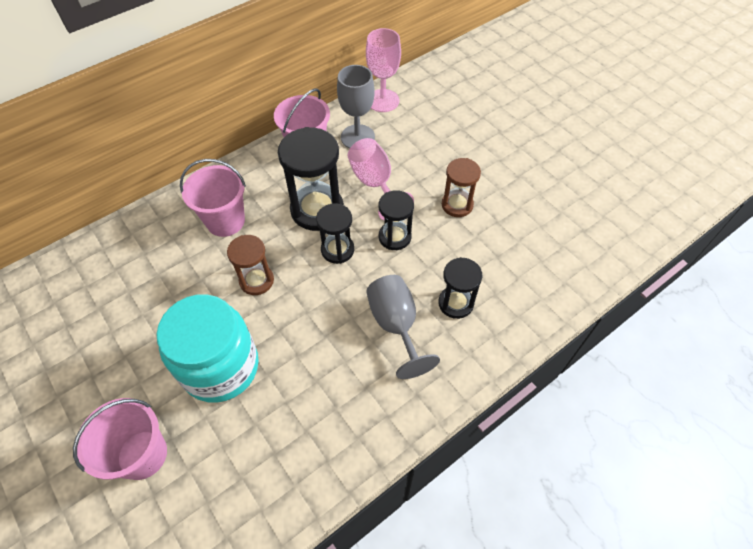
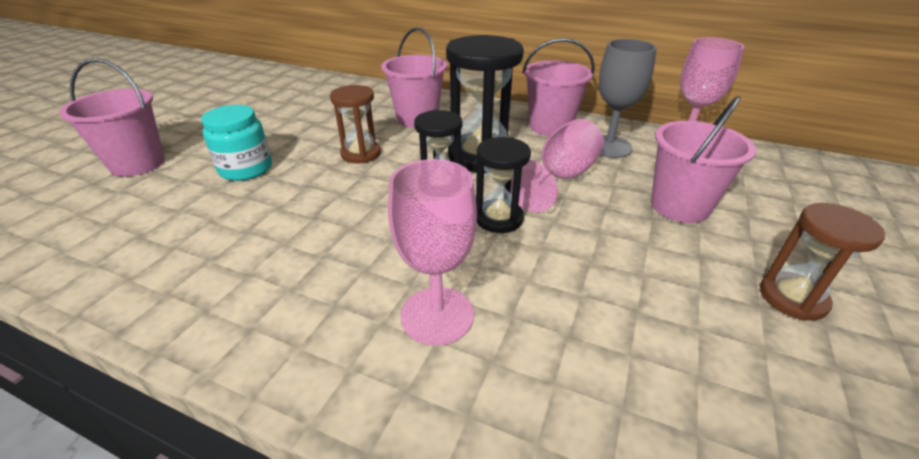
camera: 60 degrees right, 20 degrees down
turquoise jar [156,294,259,403] -> turquoise jar [201,105,272,181], size x0.60
grey goblet [366,275,440,379] -> none
black hourglass [438,257,482,319] -> pink goblet [388,159,477,345]
brown hourglass [442,158,481,217] -> brown hourglass moved to [760,203,885,321]
none -> pink bucket [651,96,756,223]

